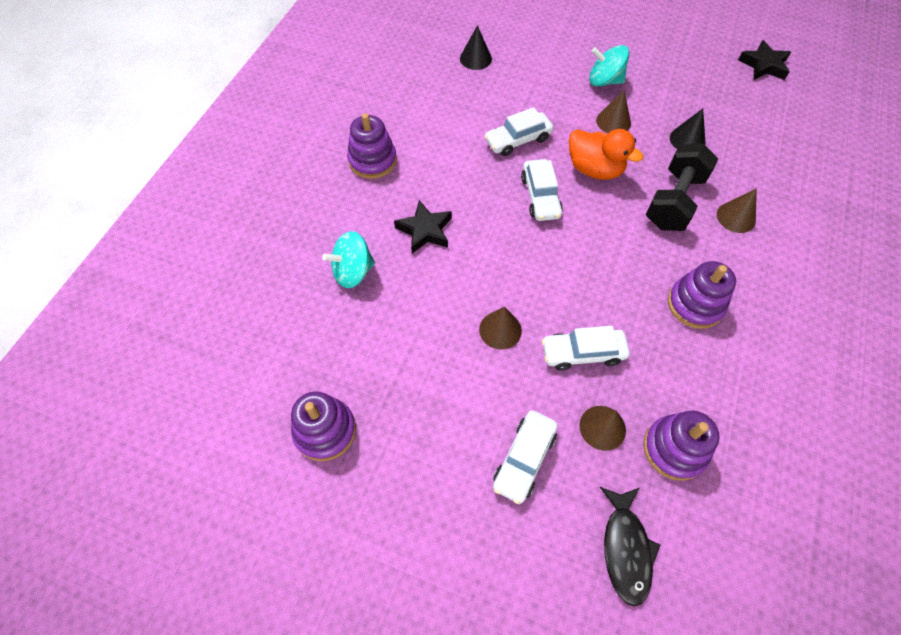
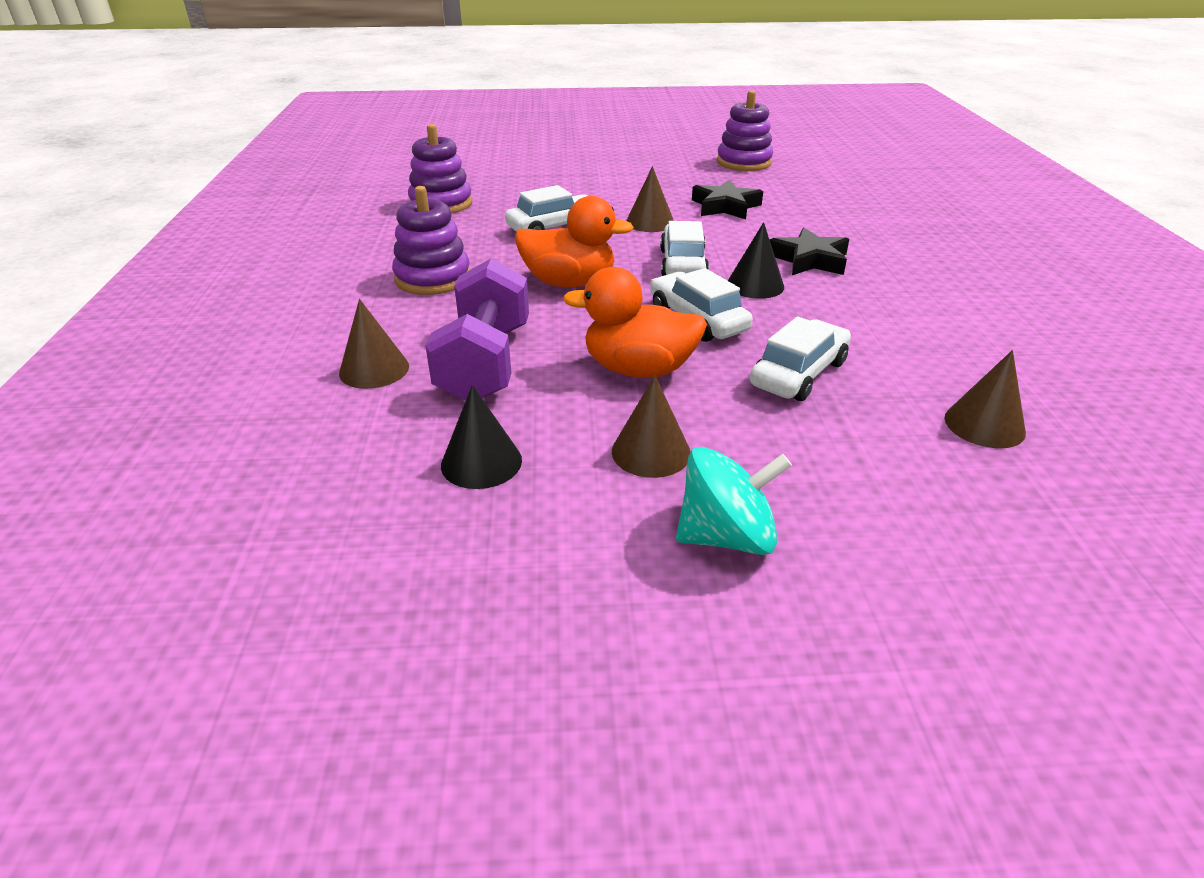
camera: 155 degrees right, 25 degrees down
turquoise spinning top [322,231,375,288] -> none
purple stacking toy [347,113,397,179] -> none
black cone [460,25,492,70] -> black cone moved to [728,222,784,299]
white car [493,410,558,504] -> white car moved to [660,221,709,276]
brown cone [579,406,626,451] -> brown cone moved to [944,350,1026,448]
black fish [600,487,660,607] -> none
black dumbbell [646,143,718,231] -> purple dumbbell [425,259,529,400]
black star [738,40,791,80] -> black star moved to [692,179,763,219]
none -> orange duck [515,196,634,287]

